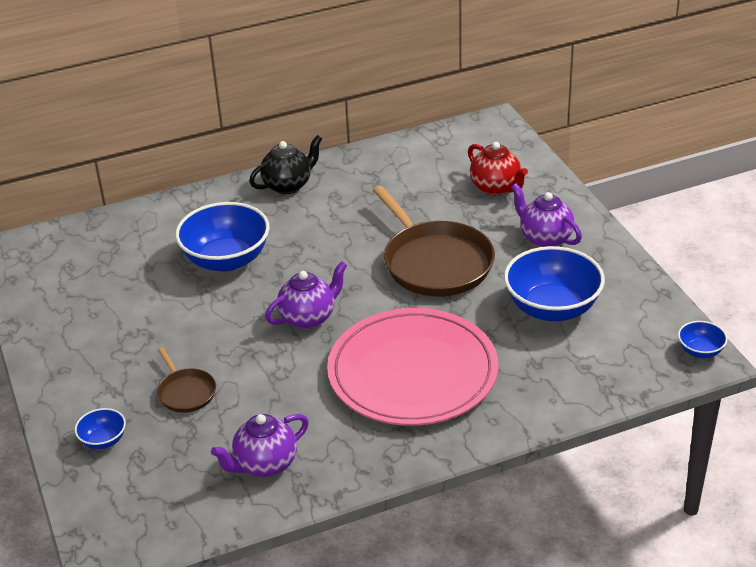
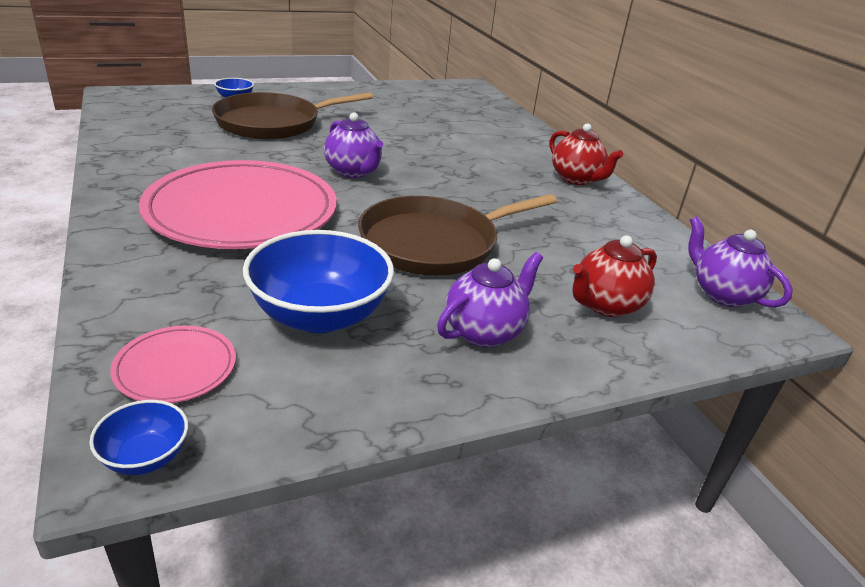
camera: 85 degrees right, 5 degrees down
brown pan [157,347,216,413] -> brown pan [212,92,373,140], size x2.07
blue bowl [175,202,270,272] -> none
purple teapot [211,414,309,477] -> purple teapot moved to [688,216,793,308]
black teapot [249,135,322,194] -> red teapot [550,123,623,185]
none -> pink plate [110,326,236,403]

